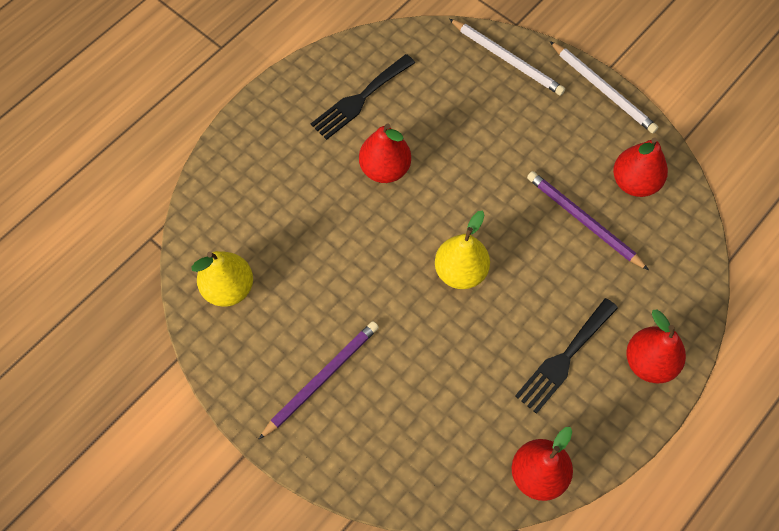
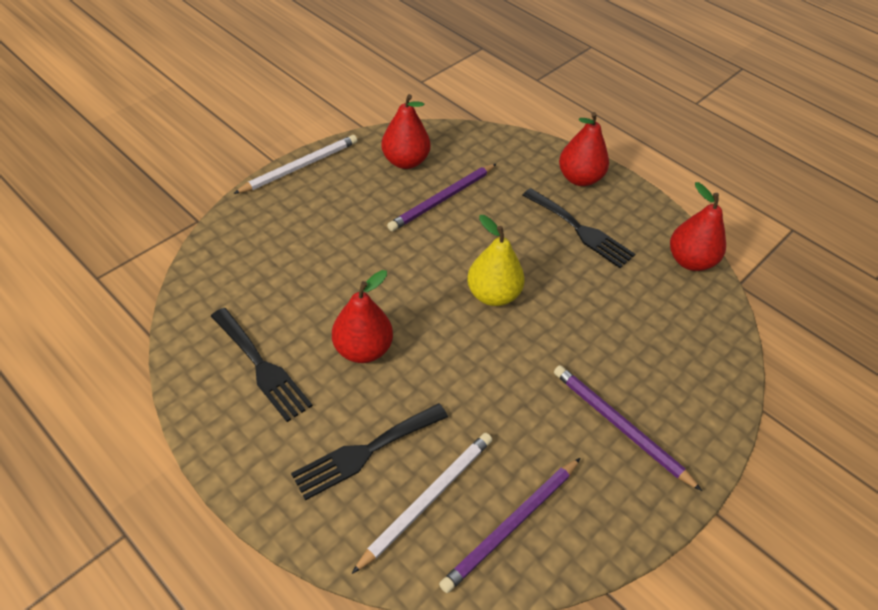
camera: 90 degrees left, 15 degrees down
yellow pear [191,251,253,307] -> purple pencil [439,458,580,593]
white pencil [449,19,565,96] -> white pencil moved to [352,433,492,574]
none -> black fork [291,403,448,501]

